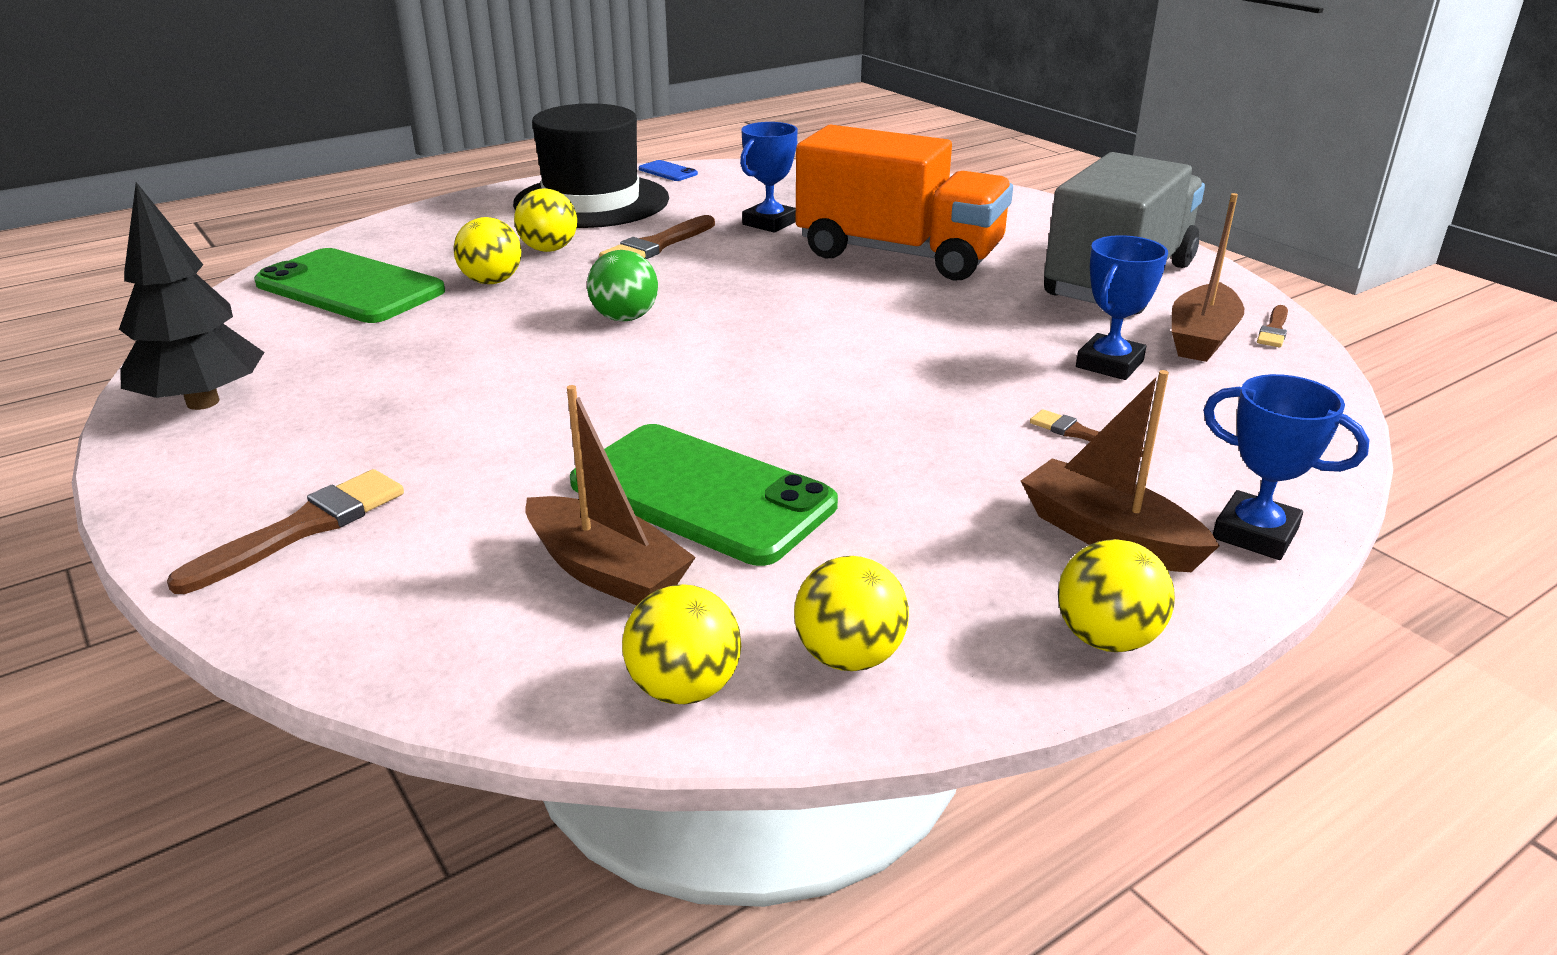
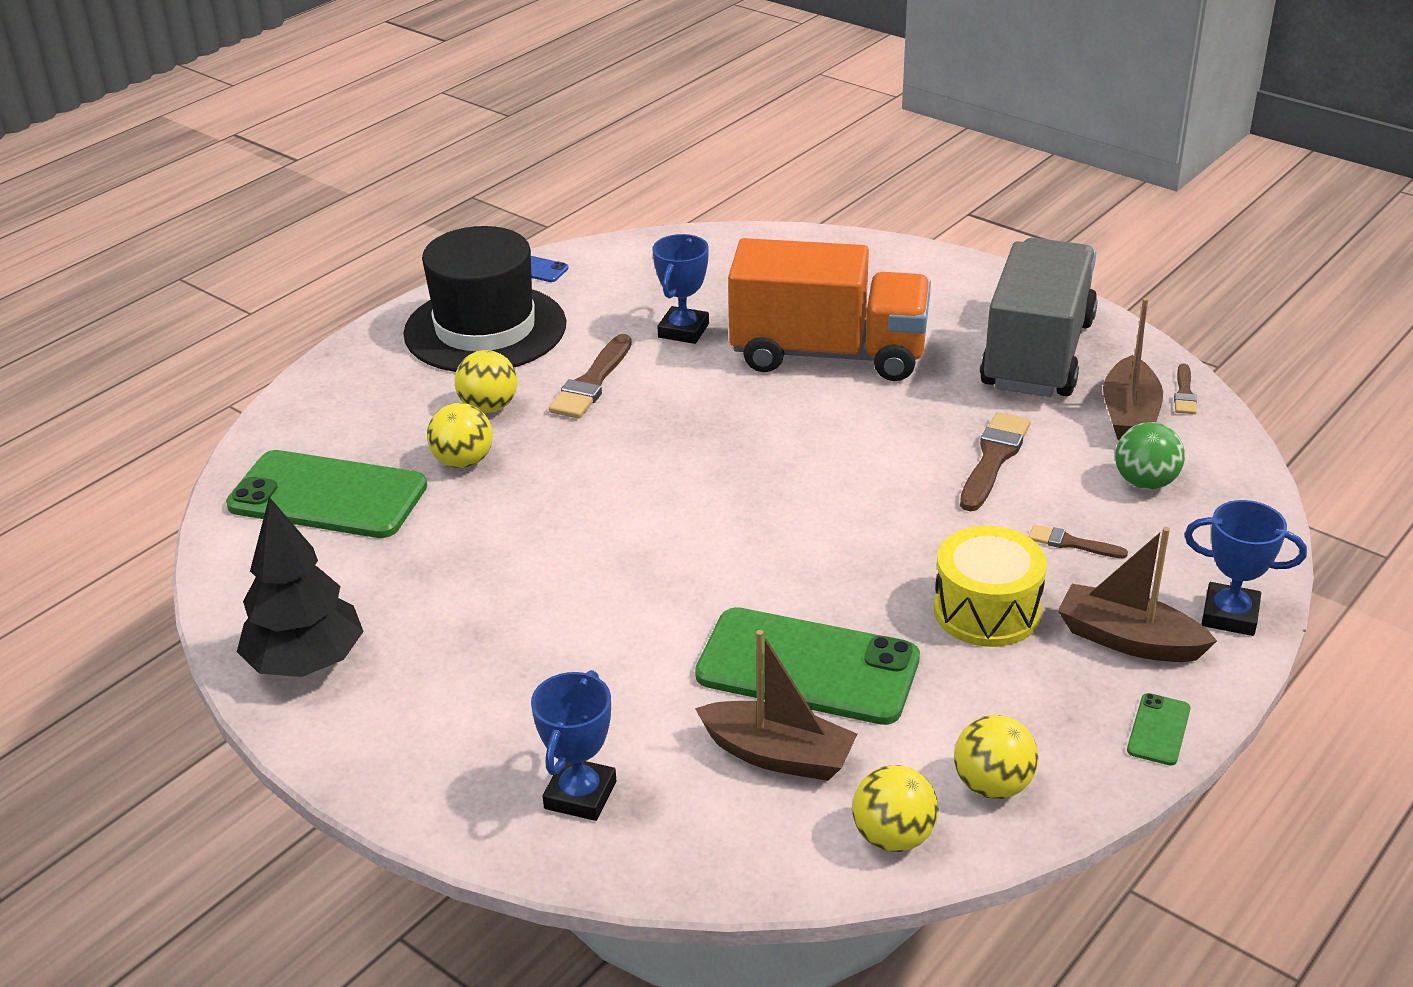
camera: 15 degrees left, 5 degrees up
brown brush [167,469,404,594] -> brown brush moved to [960,412,1031,511]
green ball [587,250,658,321] -> green ball moved to [1115,422,1185,490]
yellow ball [1058,539,1175,652] -> green phone [1127,693,1191,765]
blue trophy [1076,235,1168,380] -> blue trophy moved to [531,670,616,821]
none -> yellow drum [934,526,1047,647]

